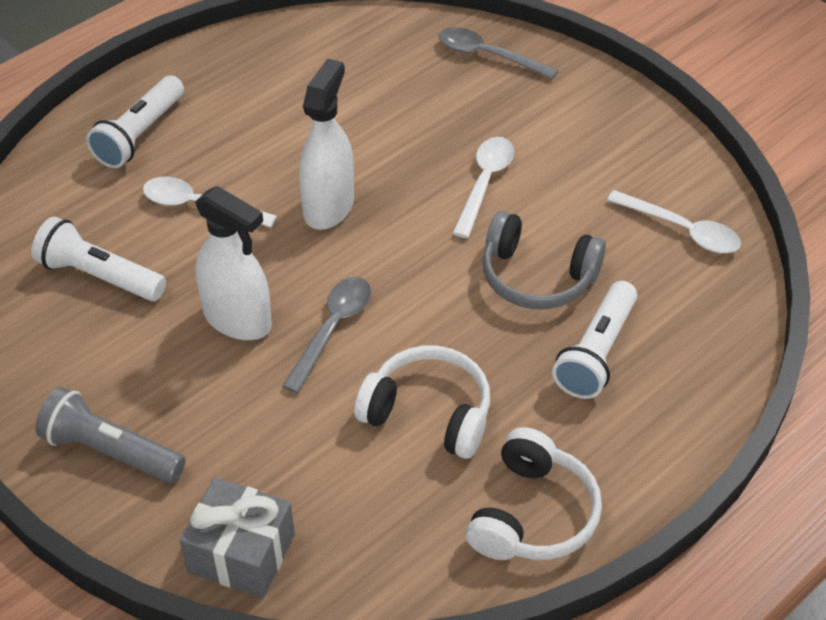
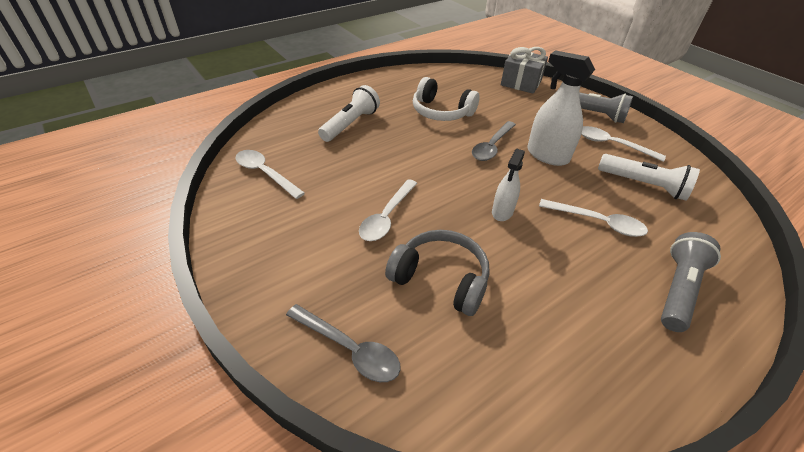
camera: 175 degrees left, 5 degrees down
white flashlight [86,75,184,168] -> grey flashlight [661,232,721,332]
white spray bottle [299,59,354,230] -> white spray bottle [492,149,525,221], size x0.62
white headphones [466,427,602,560] -> none
grey headphones [482,211,606,309] -> grey headphones moved to [385,230,490,316]
none -> white spoon [581,126,666,162]

